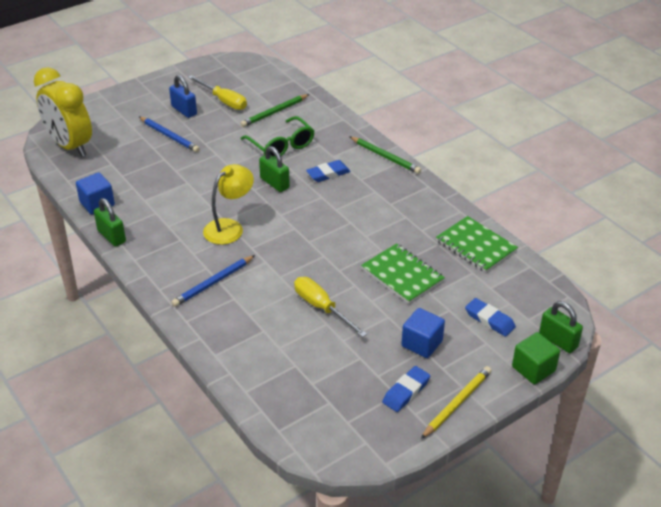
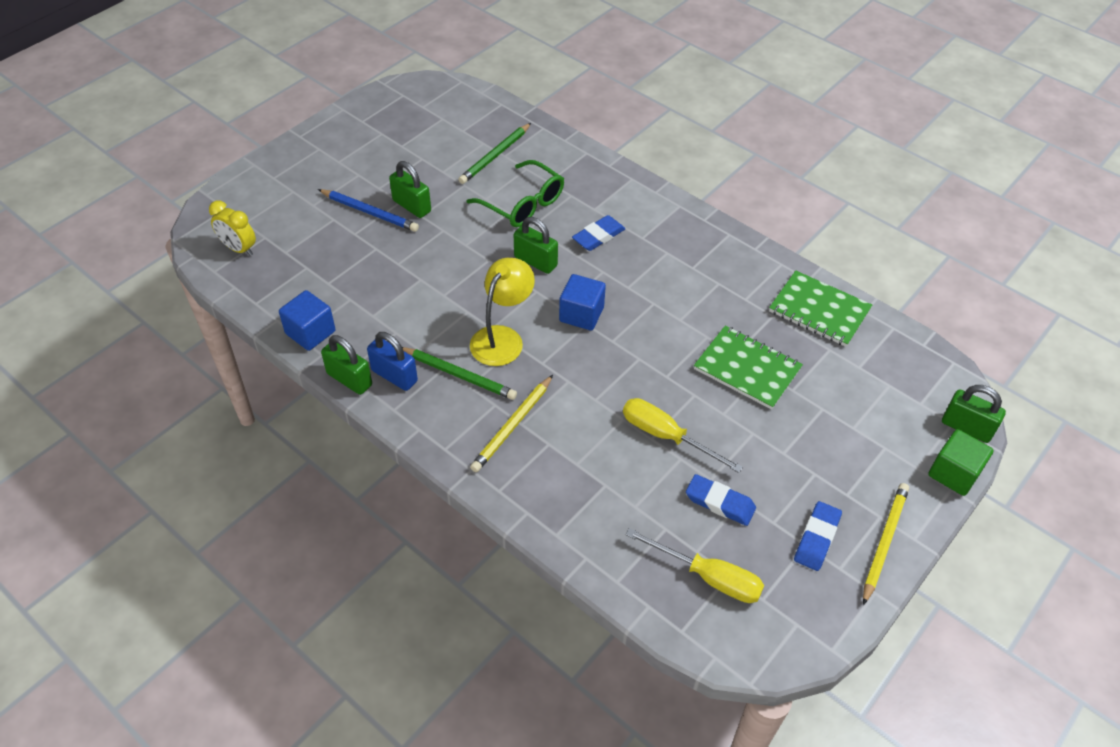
camera: 15 degrees left, 10 degrees up
yellow clock [34,67,92,157] -> yellow clock [209,200,256,256], size x0.50
blue padlock [169,75,197,118] -> blue padlock moved to [367,332,418,391]
blue pencil [171,255,255,307] -> yellow pencil [470,375,553,472]
yellow screwdriver [188,75,247,110] -> yellow screwdriver moved to [626,528,764,603]
green pencil [349,136,421,174] -> green pencil moved to [402,347,517,400]
blue cube [401,308,445,358] -> blue cube moved to [559,274,606,330]
blue eraser [465,298,516,337] -> blue eraser moved to [686,474,756,526]
none -> green padlock [389,161,431,218]

